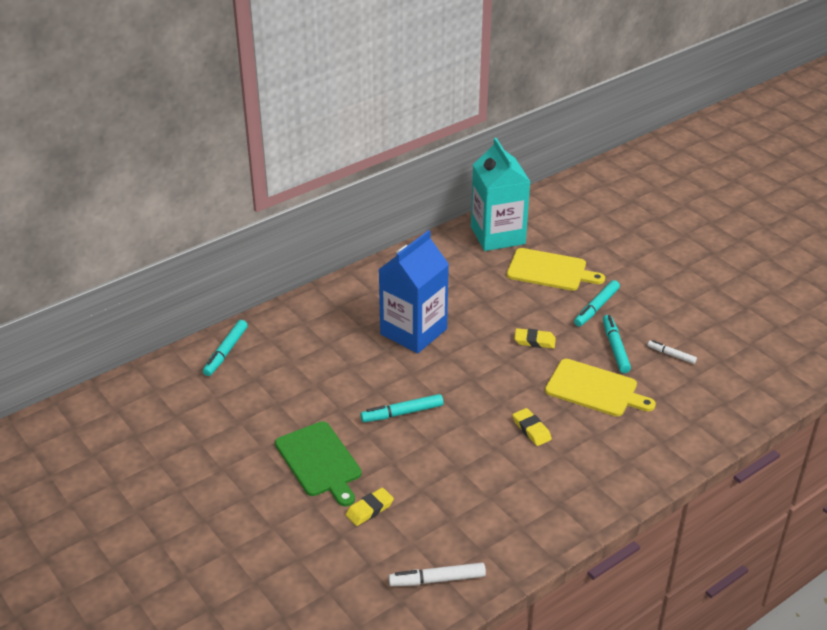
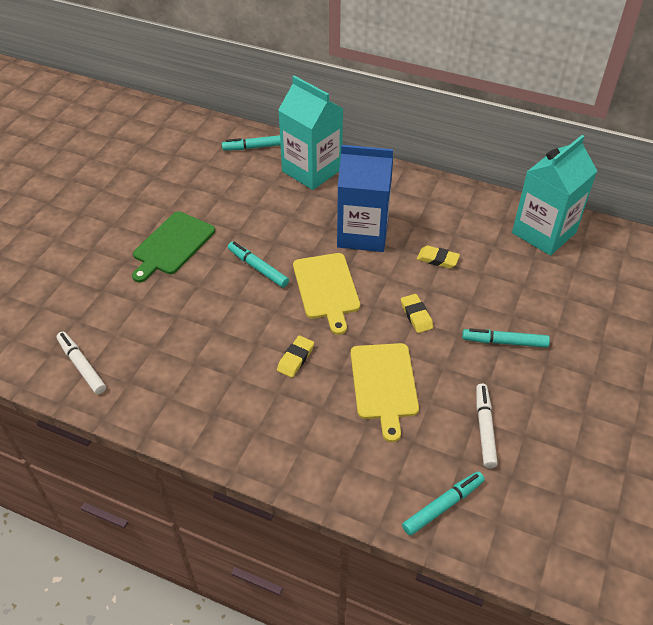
camera: 60 degrees right, 10 degrees up
yellow eraser [346,488,394,526] -> yellow eraser moved to [417,245,460,268]
yellow cutting board [507,248,605,291] -> yellow cutting board moved to [293,253,360,335]
turquoise marker [603,315,631,373] -> turquoise marker moved to [402,471,485,536]
white marker [648,340,697,364] -> white marker [476,384,498,468], size x1.58
none -> turquoise carton [278,76,344,190]

